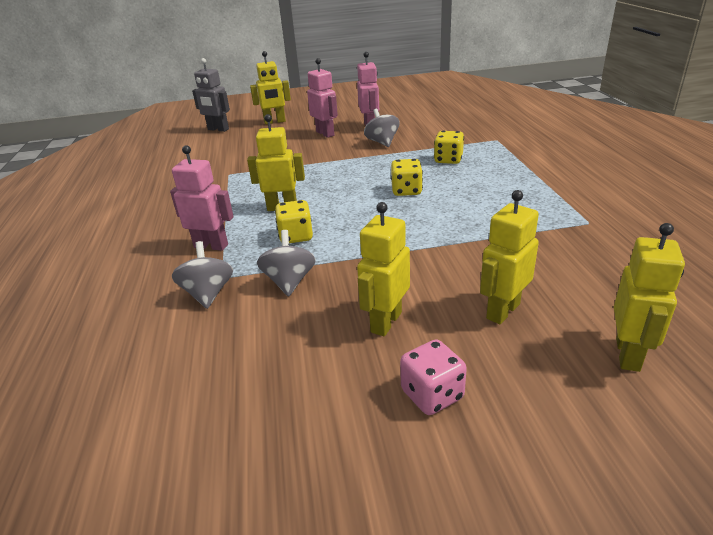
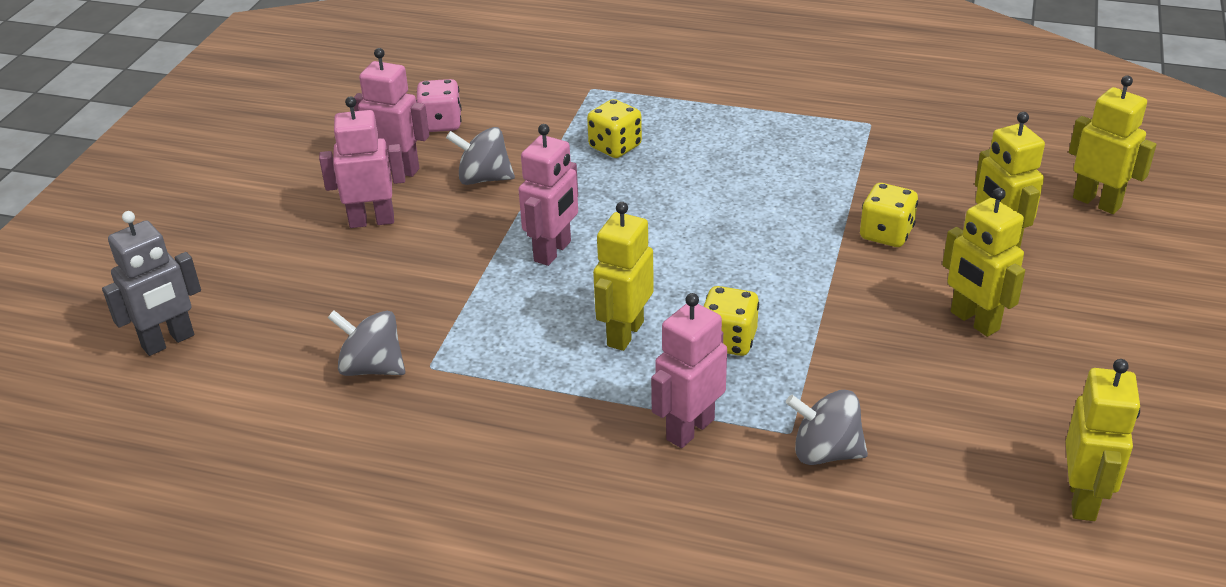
camera: 65 degrees left, 5 degrees up
yellow robot [250,51,291,125] -> yellow robot moved to [1066,359,1140,521]
grey spinning top [257,230,316,297] -> grey spinning top moved to [328,310,405,376]
yellow dice [391,159,423,196] -> yellow dice moved to [860,183,918,247]
pink dice [400,339,467,415] -> pink dice moved to [416,79,462,132]
none -> pink robot [518,124,578,266]

